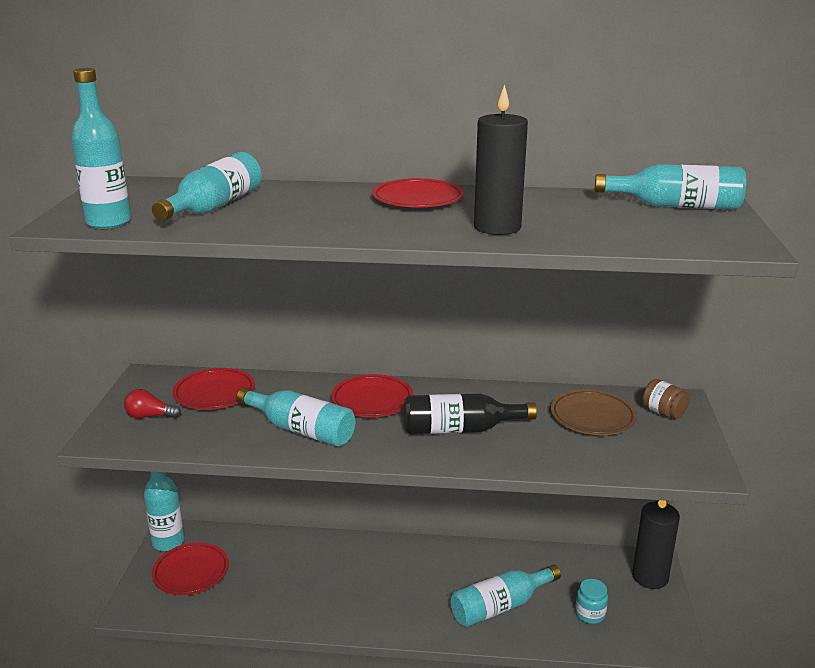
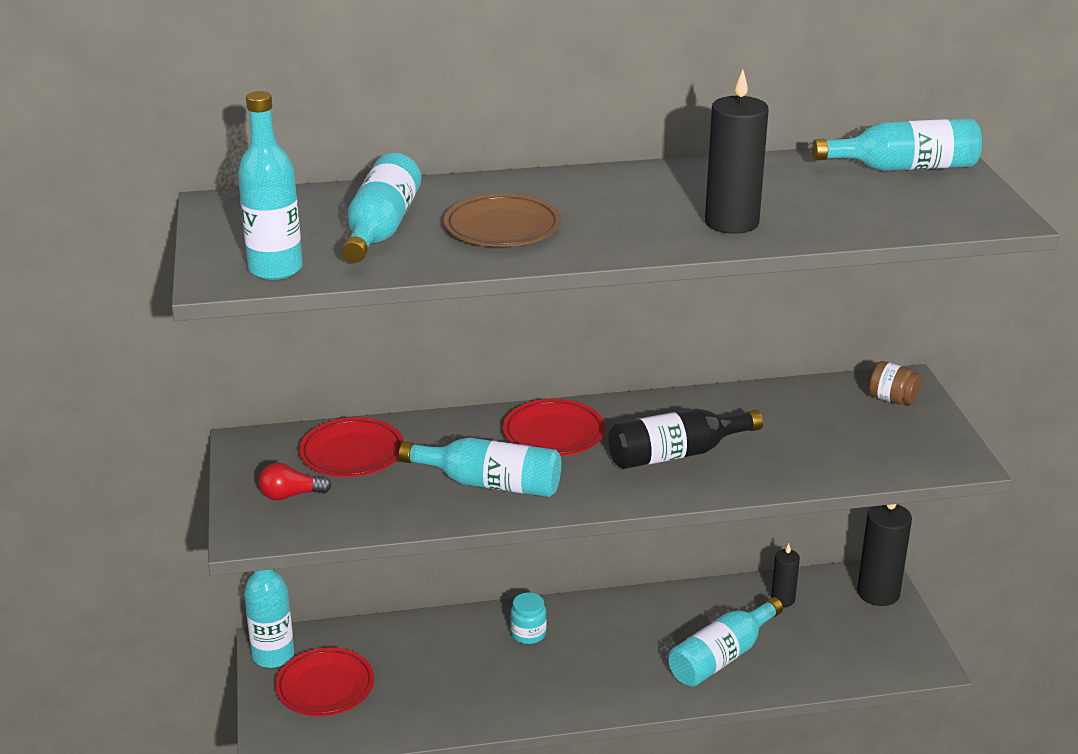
camera: 15 degrees left, 5 degrees up
red plate [372,178,464,208] -> none
brown plate [551,389,637,435] -> brown plate moved to [444,194,561,247]
turquoise jar [575,579,608,624] -> turquoise jar moved to [510,593,547,644]
none -> black candle [771,544,800,607]

